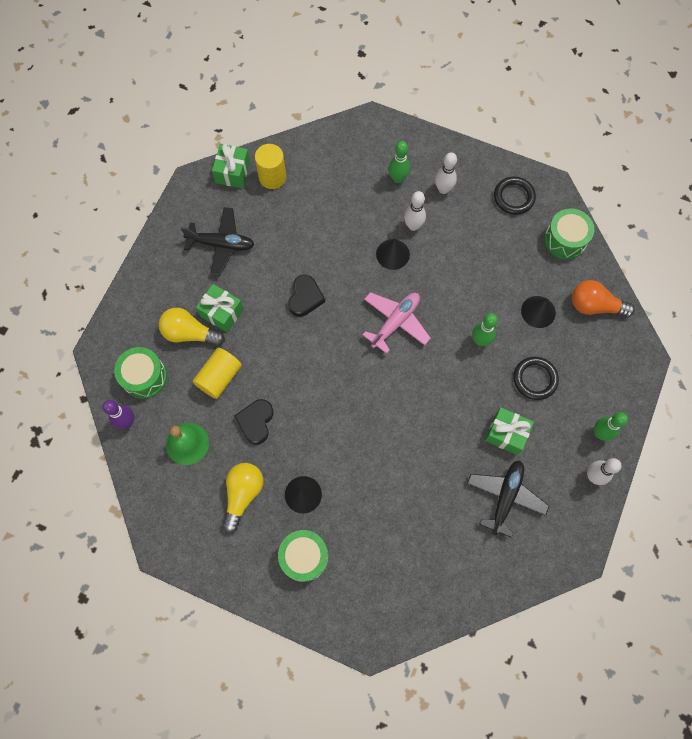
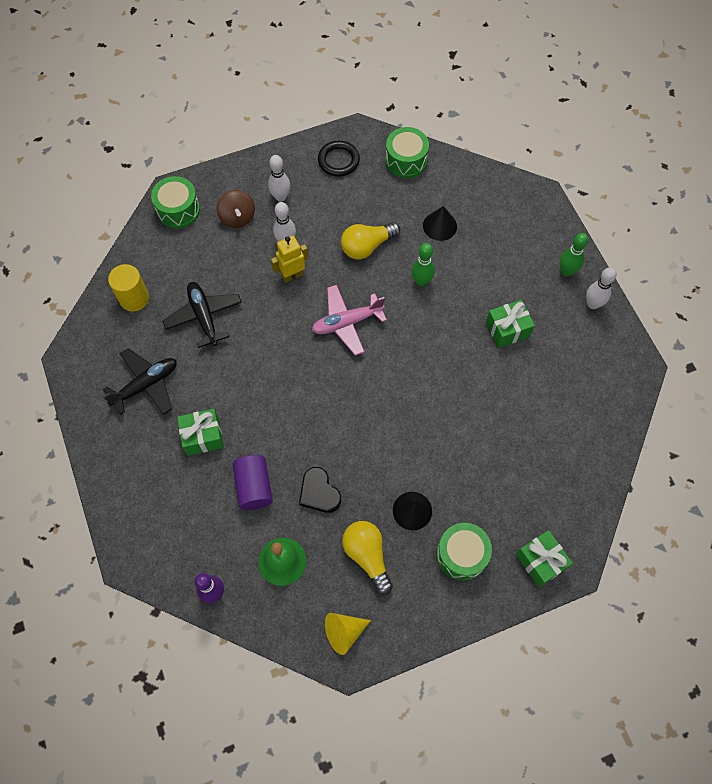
camera: 45 degrees left, 5 degrees down
green drum [114,347,167,399] -> green drum moved to [151,176,200,228]
yellow light bulb [159,308,225,346] -> yellow light bulb moved to [341,222,400,259]
yellow cylinder [193,348,242,399] -> purple cylinder [232,455,273,510]
green gift [212,143,250,188] -> green gift moved to [516,530,573,587]
black heart [288,275,325,317] -> none
pink plane [363,292,431,354] -> pink plane turned 105 degrees counterclockwise [312,285,387,356]
black cone [376,239,410,270] -> yellow robot [271,236,308,283]
green bowling pin [389,141,410,183] -> brown spinning top [217,190,255,228]
black plane [467,461,549,538] -> black plane moved to [162,282,242,348]
black ring [513,357,559,400] -> none
orange light bulb [572,280,635,317] -> none
none -> yellow cone [325,613,371,655]

